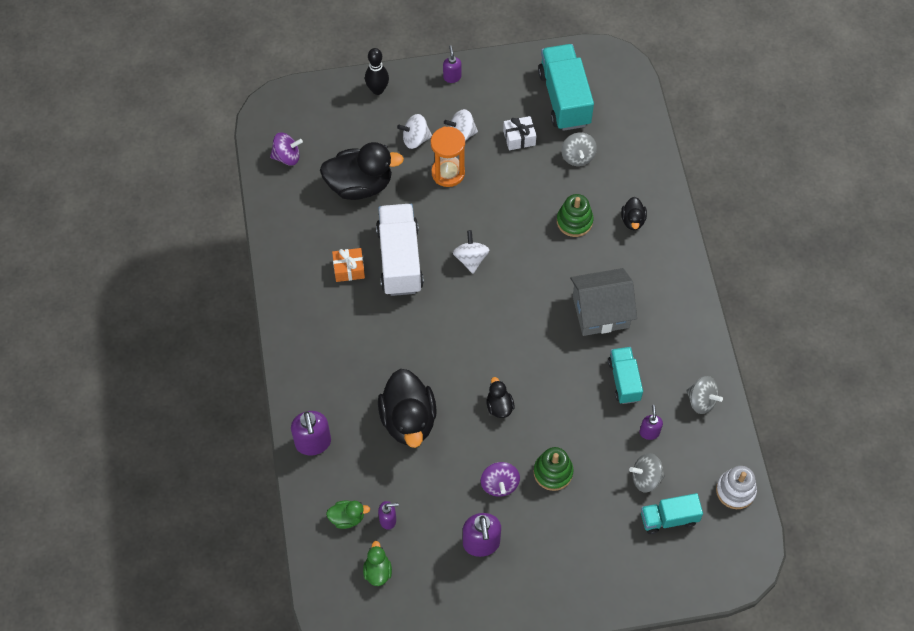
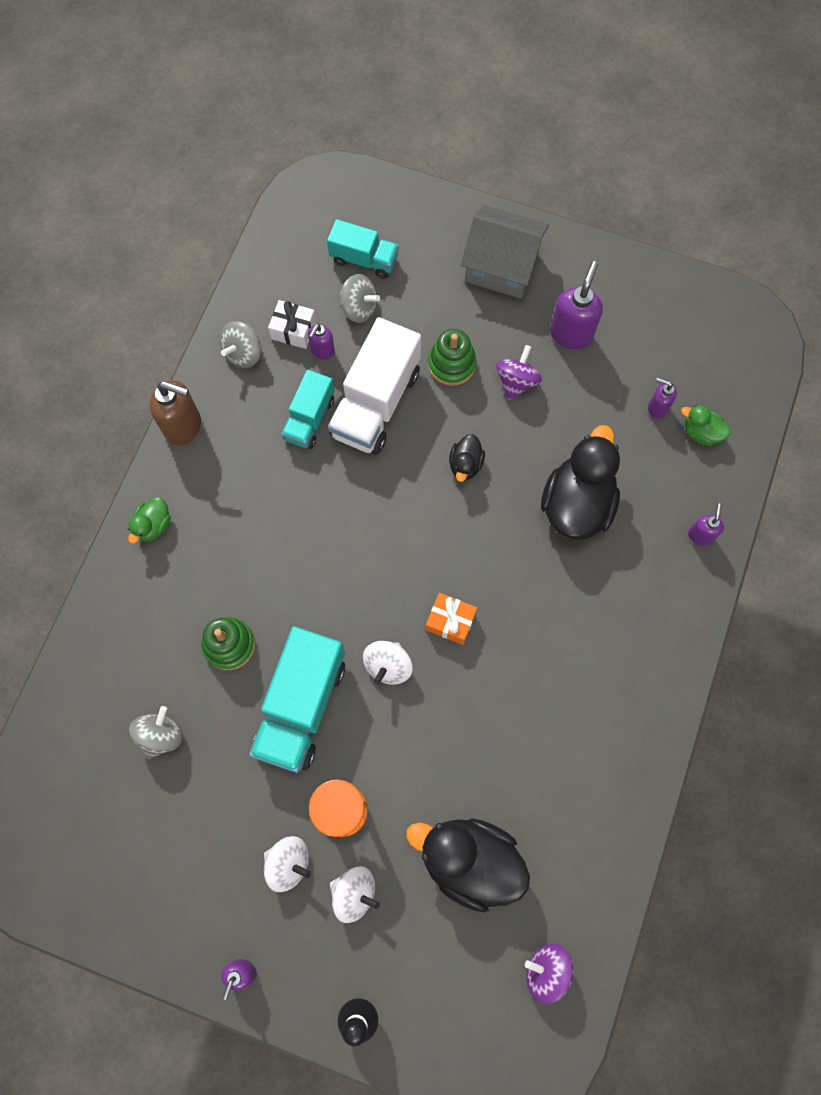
camera: 150 degrees left, 10 degrees up
purple soap dispenser [291,411,331,455] -> purple soap dispenser [688,503,724,545], size x0.57
orange gift [332,248,365,282] -> orange gift moved to [426,593,477,645]
green duck [363,541,392,586] -> green duck moved to [128,497,171,544]
white truck [376,204,424,296] -> white truck moved to [328,317,421,455]
white gift [503,116,537,150] -> white gift moved to [268,300,316,349]
turquoise truck [538,44,594,131] -> turquoise truck moved to [249,626,345,773]
grey house [570,268,637,336] -> grey house moved to [461,205,549,299]
black duck [621,197,647,230] -> none
grey spinning top [686,376,723,414] -> grey spinning top turned 120 degrees counterclockwise [220,321,261,368]
white stacking toy [716,466,757,509] -> none
none -> brown soap dispenser [150,380,201,446]

